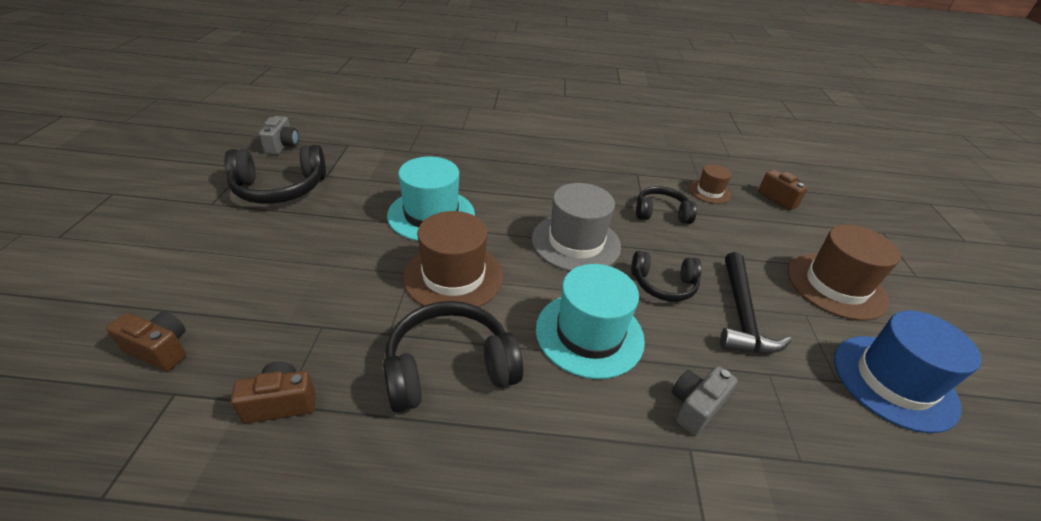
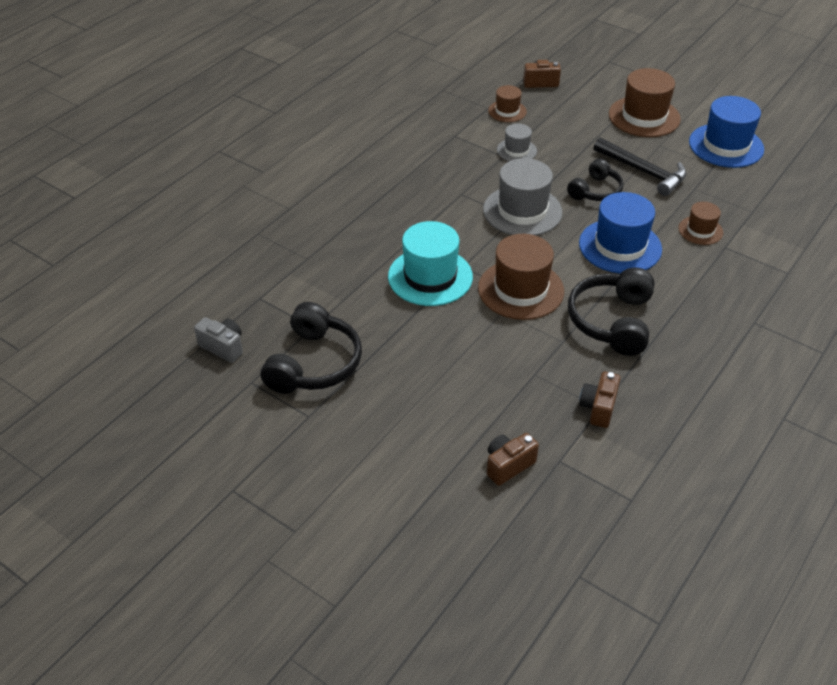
camera: 55 degrees left, 5 degrees up
turquoise hat [536,264,645,379] -> blue hat [579,192,662,274]
black headphones [636,186,697,224] -> grey hat [497,124,537,161]
grey camera [672,366,738,436] -> brown hat [678,202,723,245]

